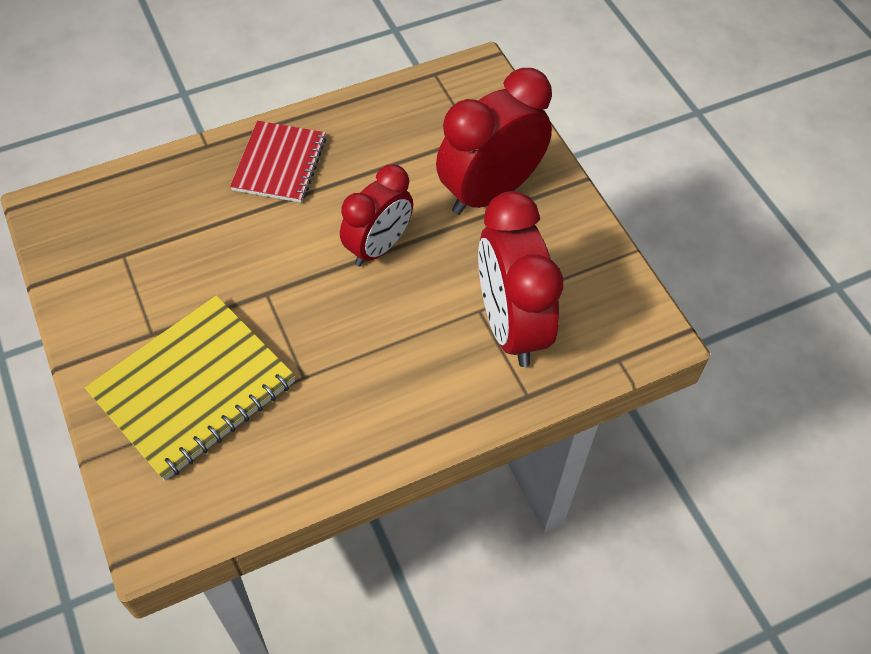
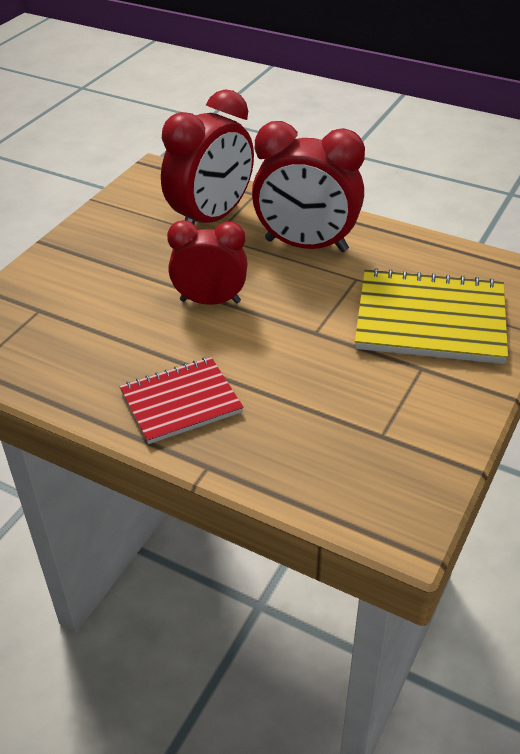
camera: 125 degrees left, 15 degrees down
red clock [436,68,552,215] -> red clock moved to [252,121,365,252]

